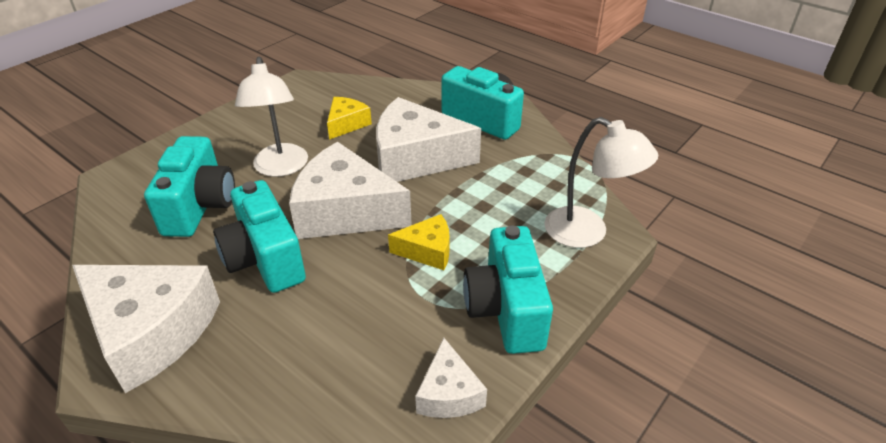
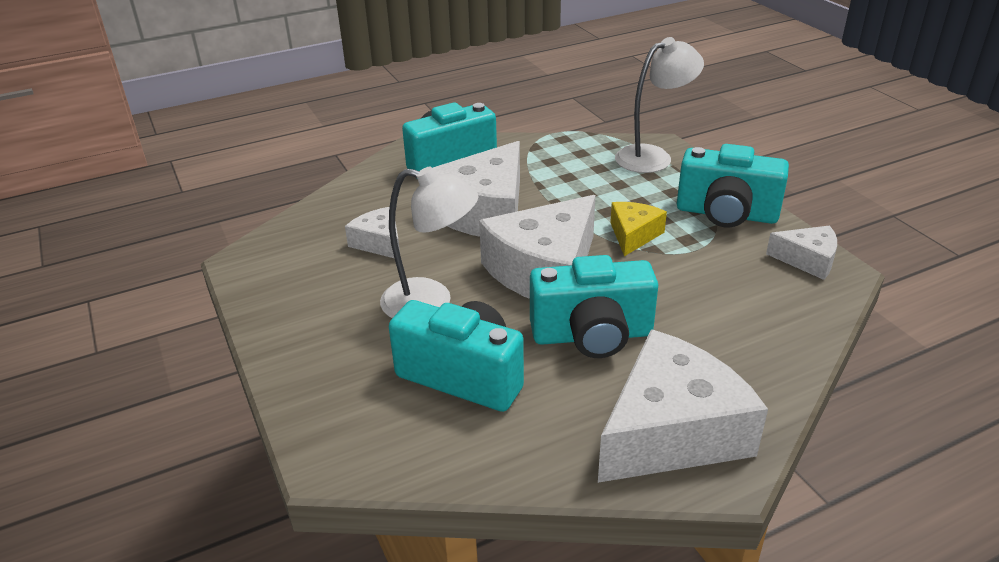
camera: 65 degrees left, 5 degrees down
yellow cheese [327,97,372,140] -> white cheese [345,207,400,258]

